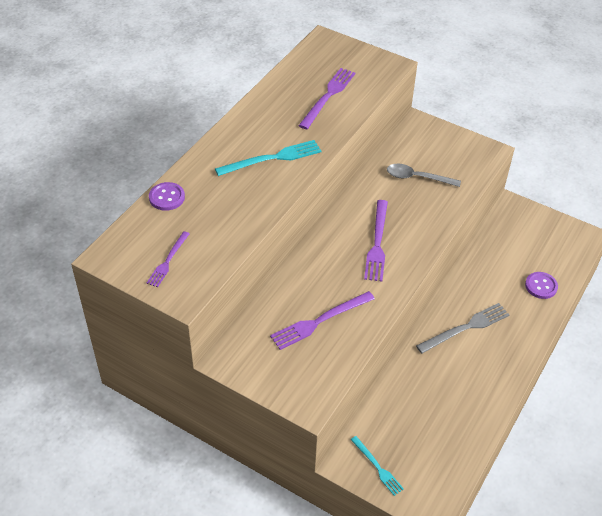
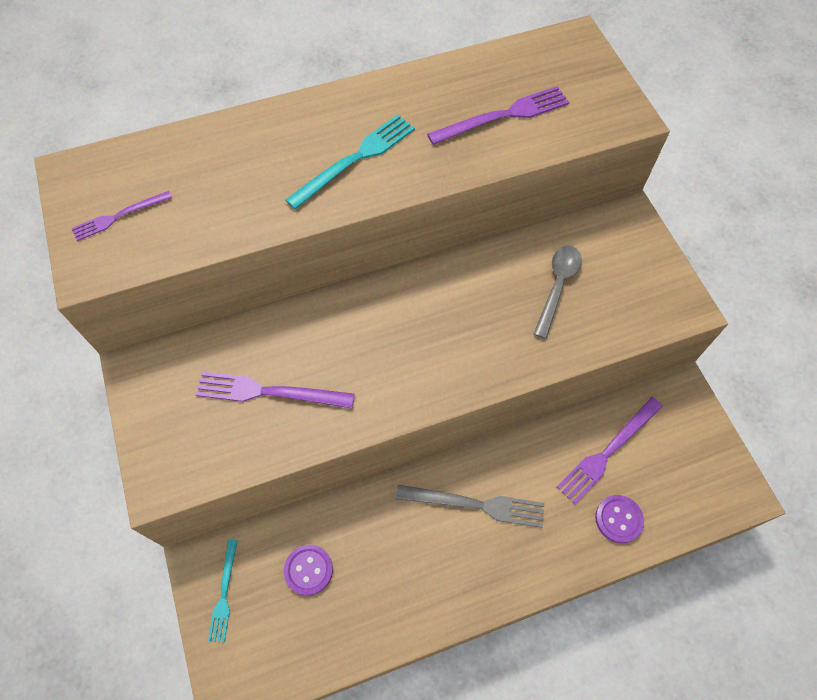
camera: 40 degrees right, 15 degrees up
purple button [149,182,185,211] -> purple button moved to [284,545,333,596]
turquoise fork [215,140,321,176] -> turquoise fork turned 60 degrees counterclockwise [285,114,415,209]
purple fork [364,200,388,282] -> purple fork moved to [557,397,663,504]
grey spoon [387,164,461,187] -> grey spoon turned 60 degrees clockwise [534,246,582,339]

